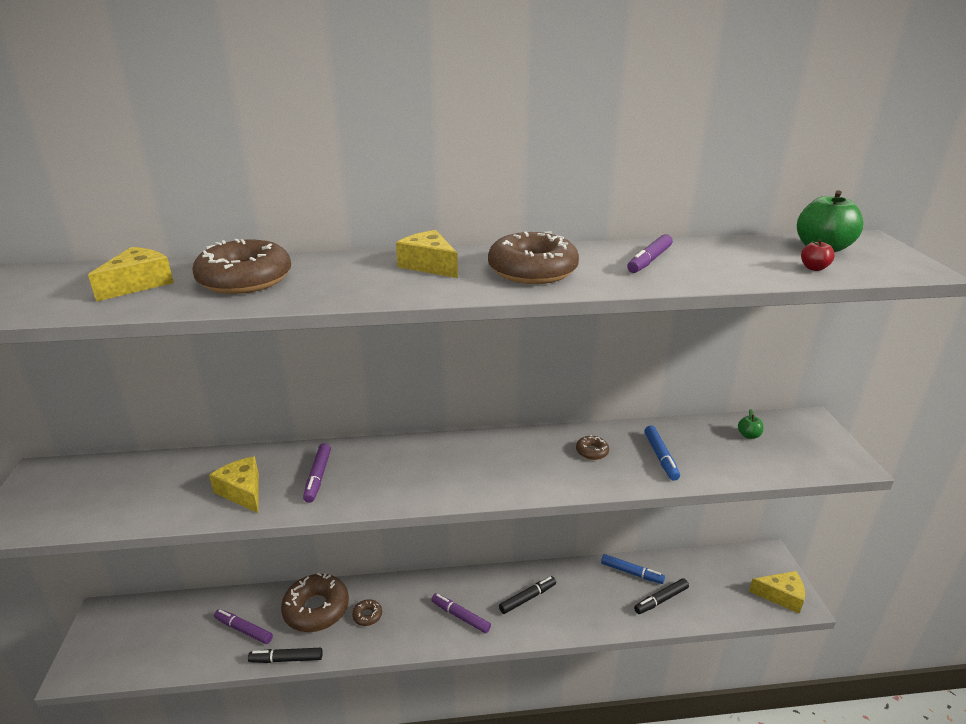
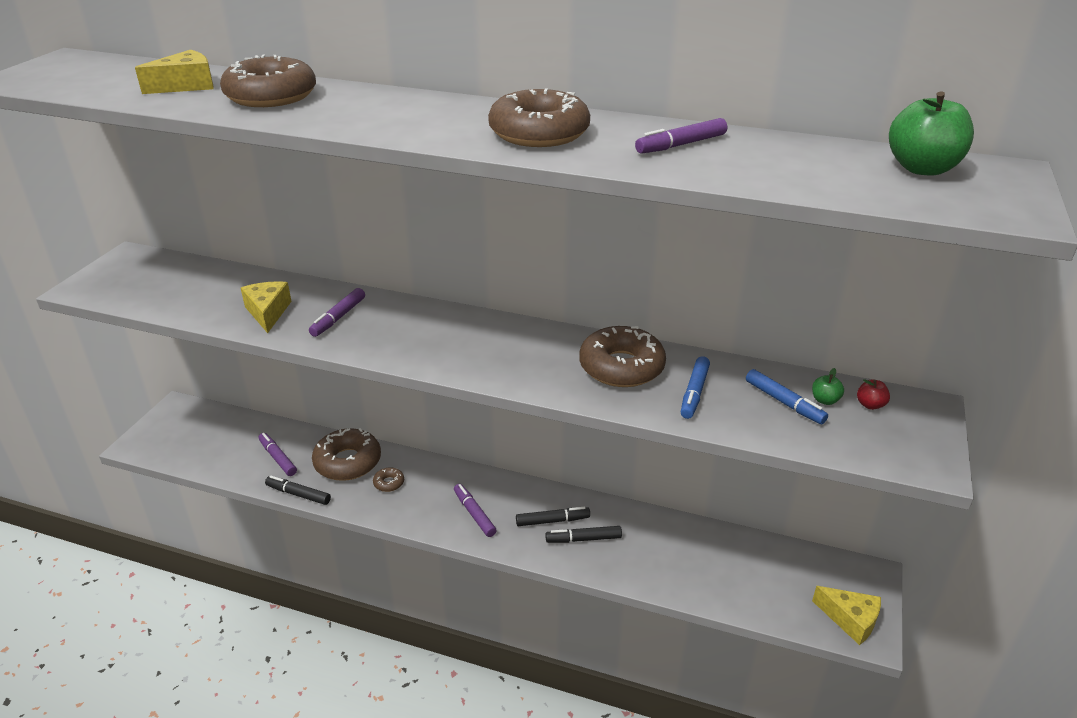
camera: 25 degrees right, 5 degrees up
yellow cheese [396,230,458,278] -> none
brown donut [576,435,609,460] -> brown donut [579,326,666,387], size x2.23
blue marker [601,554,665,584] -> blue marker moved to [746,369,828,424]
black marker [634,578,689,614] -> black marker moved to [545,526,622,543]
red apple [801,239,835,271] -> red apple moved to [857,379,890,410]

